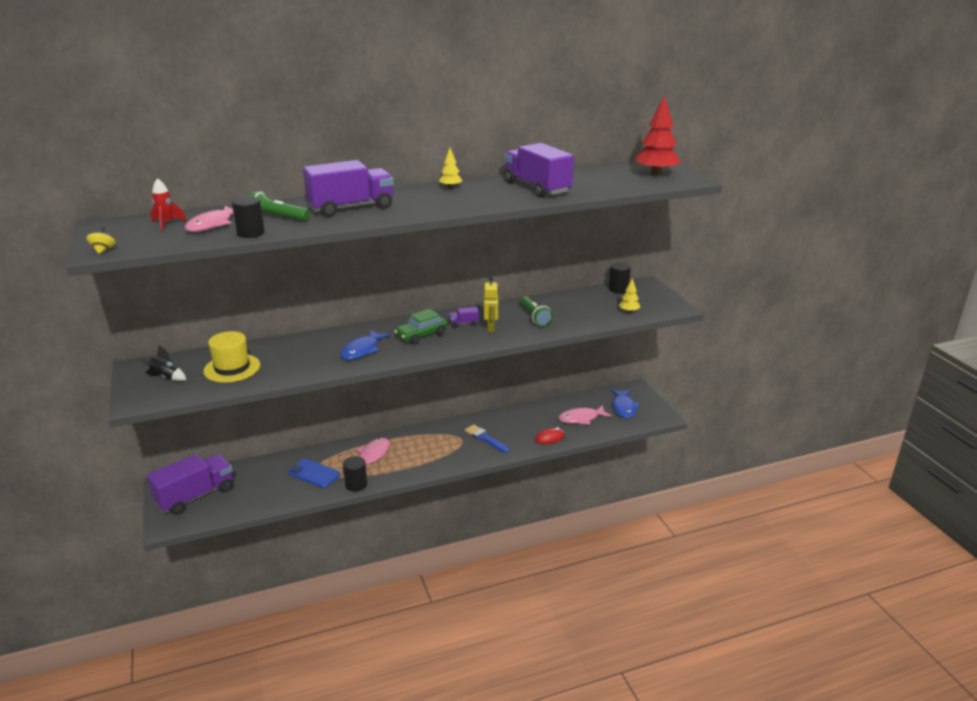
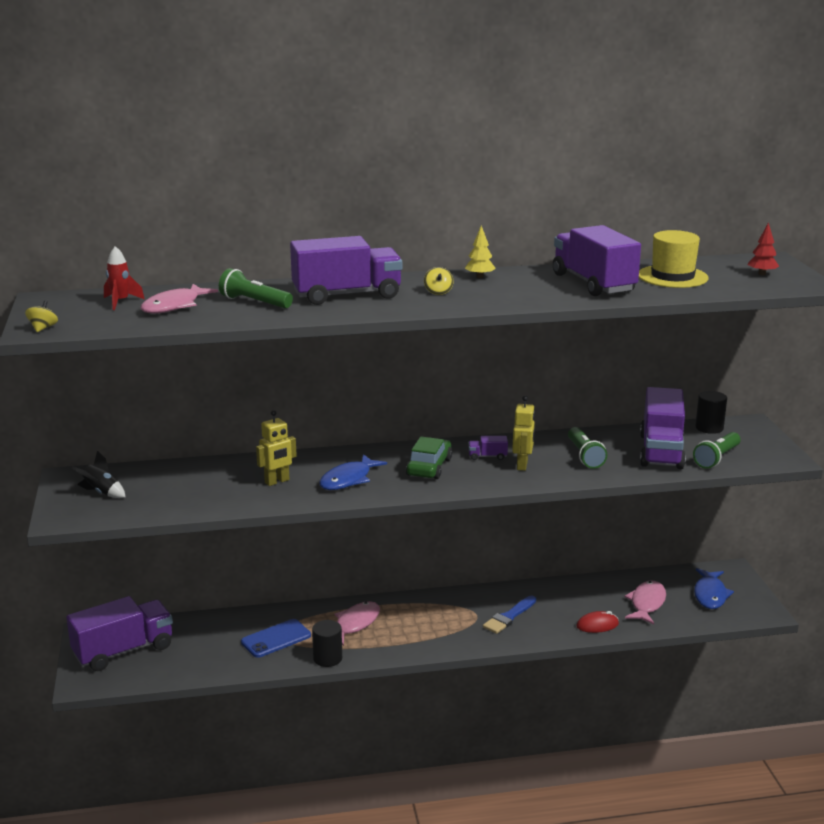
camera: 10 degrees right, 5 degrees down
yellow hat [203,331,260,383] -> yellow hat moved to [639,230,708,288]
black cylinder [232,196,265,238] -> none
blue phone [288,459,341,488] -> blue phone turned 75 degrees counterclockwise [241,619,311,658]
green car [394,309,448,345] -> green car turned 135 degrees clockwise [406,437,452,479]
blue brush [465,424,509,453] -> blue brush turned 105 degrees counterclockwise [483,596,536,634]
pink fish [558,405,612,425] -> pink fish turned 120 degrees clockwise [625,580,666,624]
yellow tree [619,278,640,313] -> green flashlight [693,432,741,469]
red tree [636,95,681,176] -> red tree [748,222,779,275], size x0.50
none -> yellow robot [256,410,297,486]
none -> yellow spinning top [424,267,454,295]
none -> purple truck [640,387,686,469]

